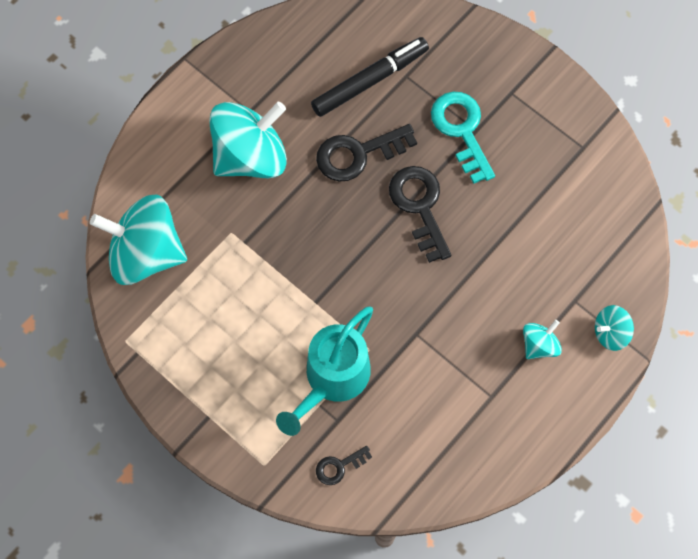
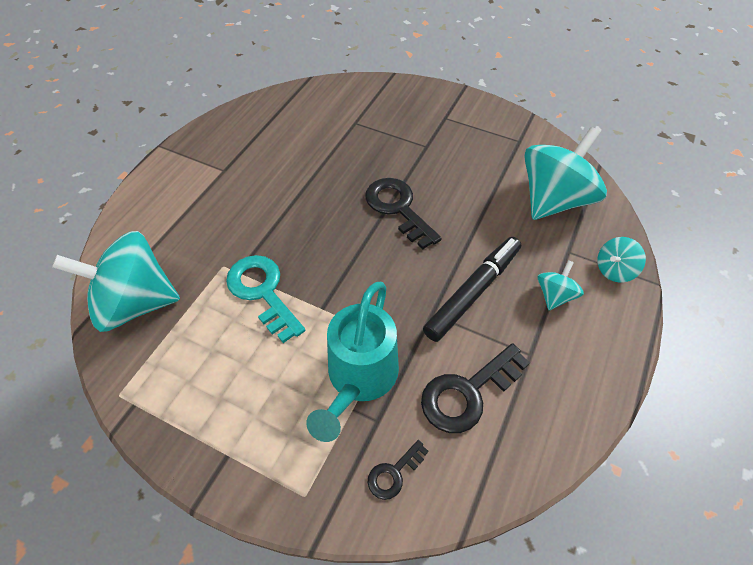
camera: 15 degrees left, 15 degrees down
turquoise spinning top [209,102,287,179] -> turquoise spinning top moved to [524,127,607,220]
black marker [311,37,429,117] -> black marker moved to [423,237,521,342]
black key [316,124,417,182] -> black key moved to [421,343,530,433]
turquoise key [431,92,495,184] -> turquoise key moved to [226,255,305,343]

